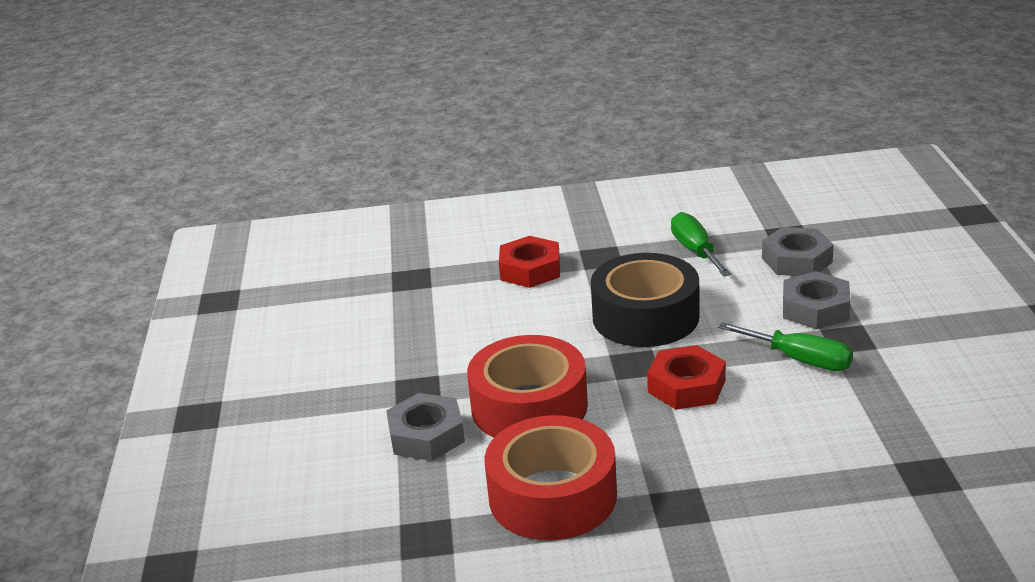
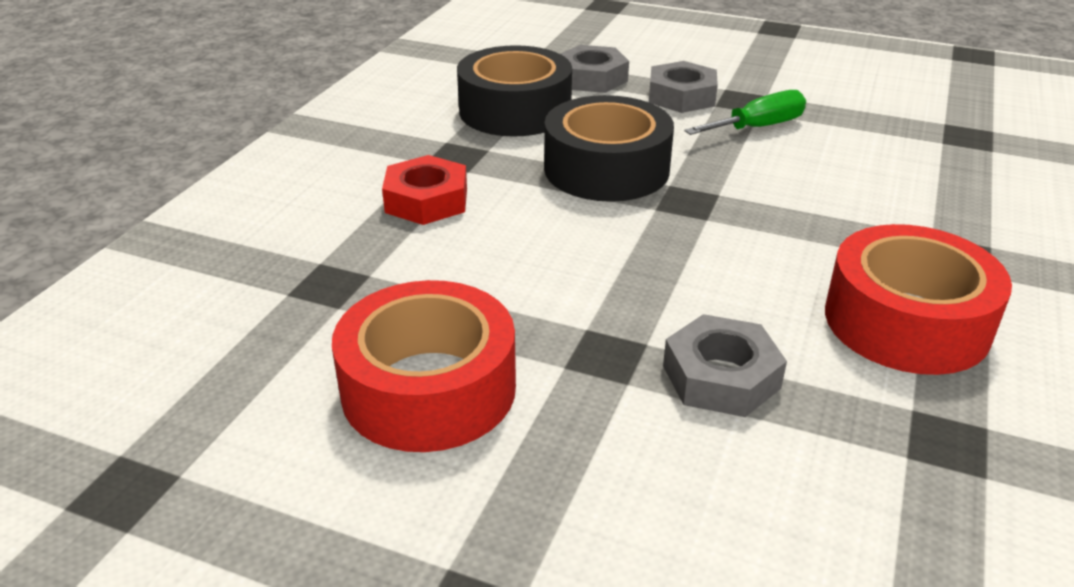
camera: 65 degrees left, 5 degrees up
red tape [467,335,588,438] -> red tape moved to [332,280,516,452]
red nut [647,345,726,410] -> none
green screwdriver [671,212,731,277] -> black tape [457,45,572,137]

